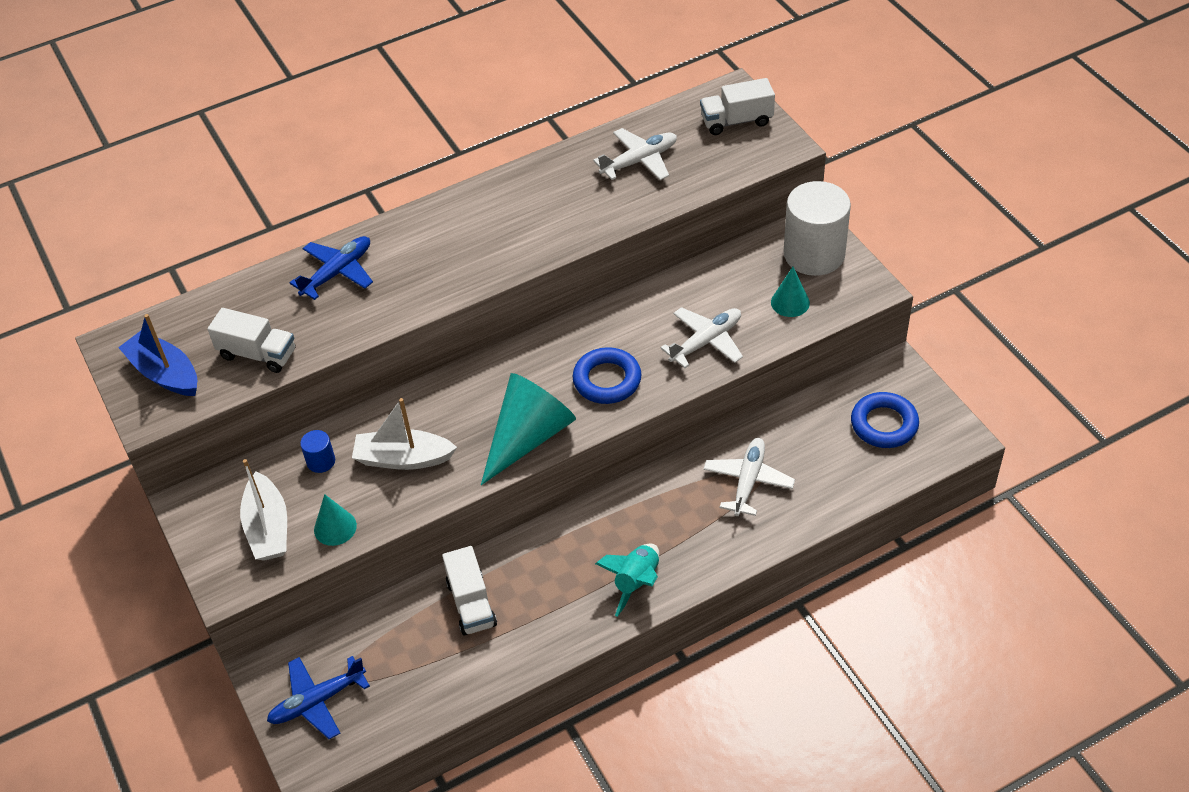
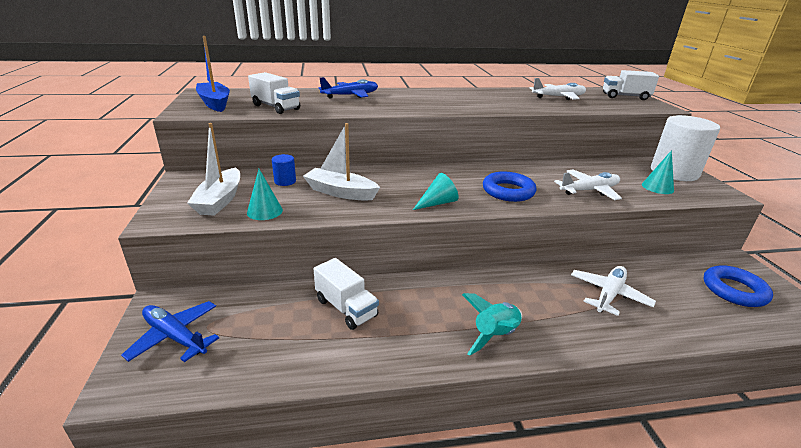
camera: 15 degrees right, 20 degrees down
blue plane [267,656,370,739] -> blue plane turned 45 degrees clockwise [121,301,219,362]
white truck [442,546,497,635] -> white truck turned 45 degrees counterclockwise [314,258,379,330]
turquoise cone [481,373,576,485] -> turquoise cone [413,173,459,210], size x0.52

